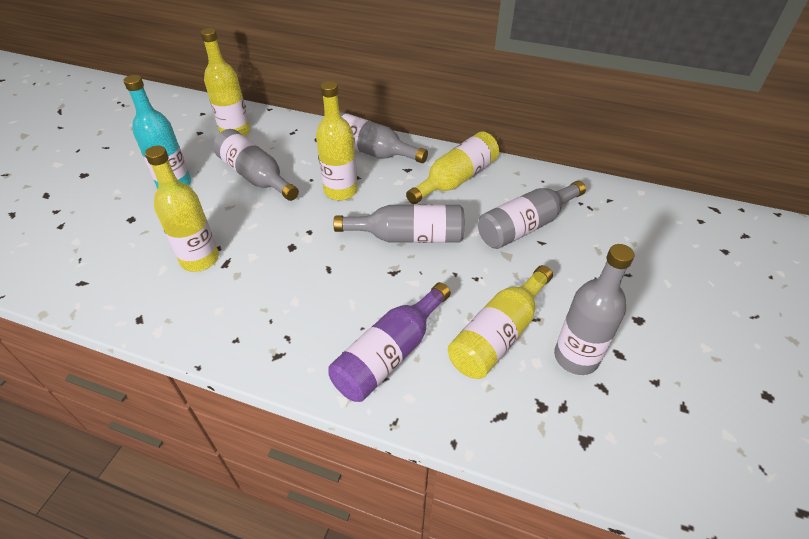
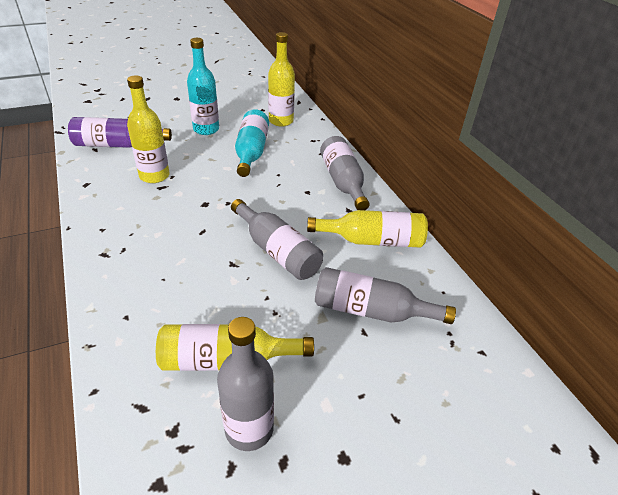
camera: 45 degrees right, 5 degrees down
grey bottle [213,129,299,201] -> turquoise bottle [235,109,269,177]
yellow bottle [316,81,358,200] -> none
purple bottle [328,282,451,402] -> purple bottle moved to [68,117,172,148]

